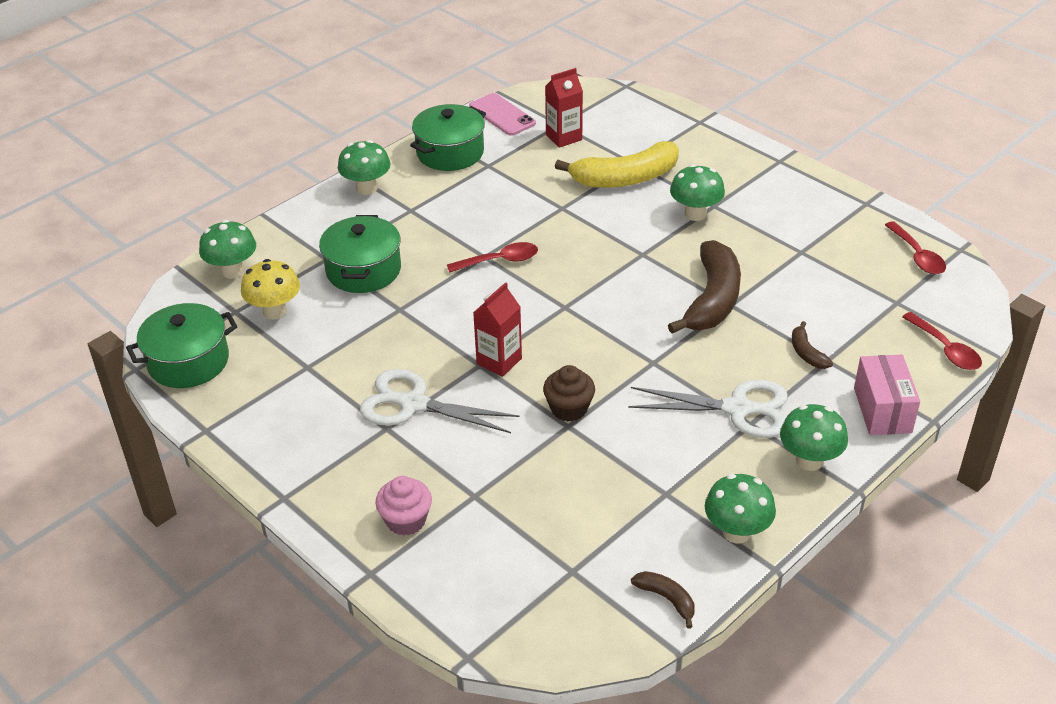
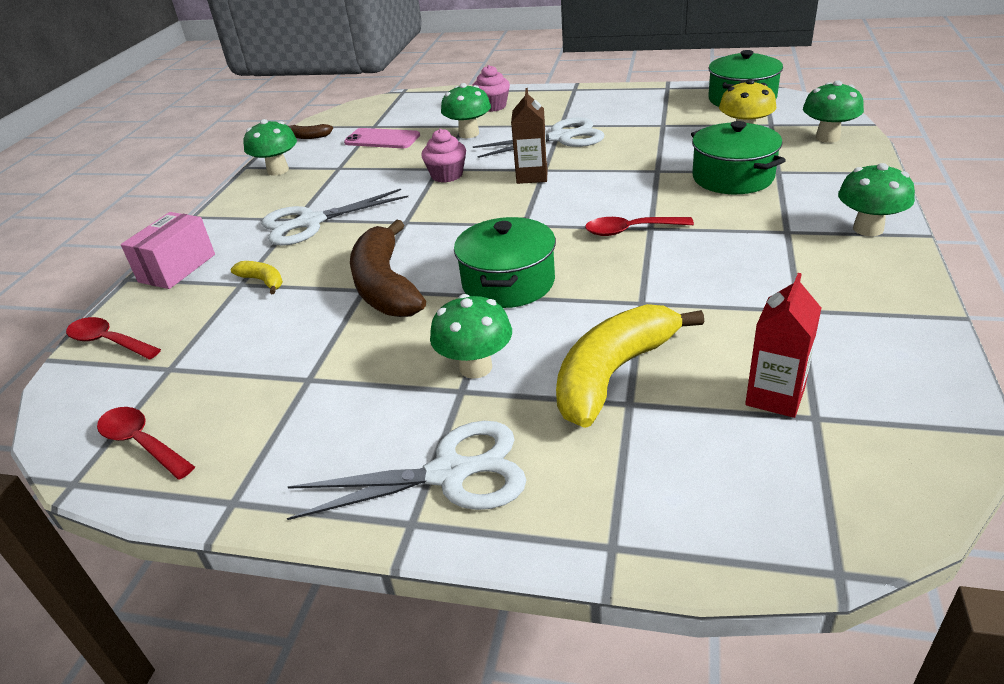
camera: 150 degrees right, 5 degrees down
green pot [410,104,486,171] -> green pot moved to [454,217,556,308]
red spoon [447,242,538,273] -> red spoon turned 45 degrees clockwise [585,217,694,236]
pink phone [469,93,536,136] -> pink phone moved to [344,128,420,148]
red carton [473,282,522,377] -> brown carton [511,88,547,184]
brown cupcake [543,365,595,422] -> pink cupcake [421,129,466,183]
green mushroom [780,404,848,471] -> green mushroom moved to [441,83,491,138]
brown banana [792,321,833,369] -> yellow banana [231,261,283,294]
pink box [854,354,920,435] -> pink box turned 60 degrees clockwise [121,212,215,289]
none -> white scissors [287,421,526,520]

